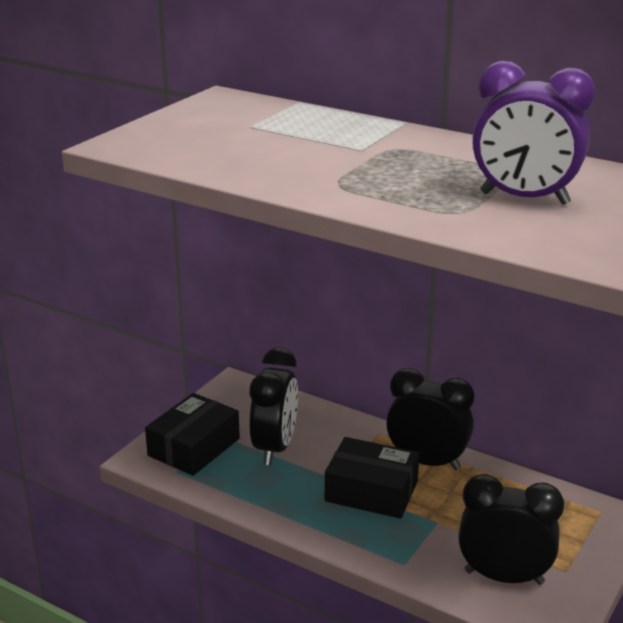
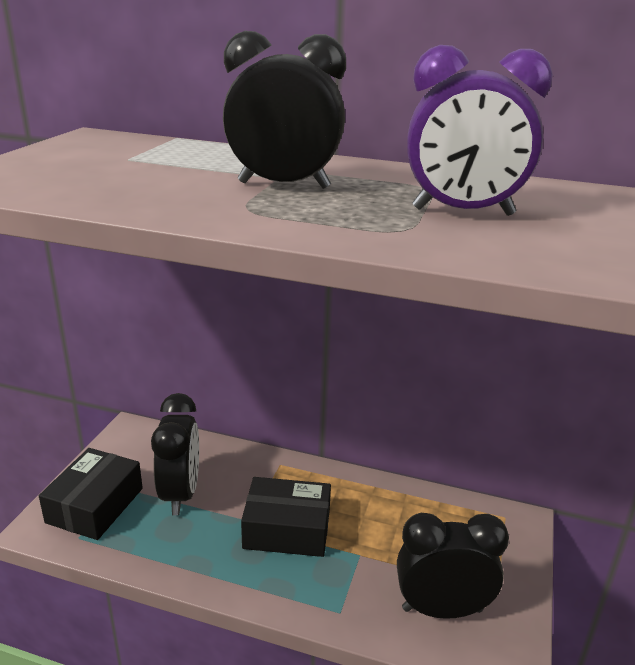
camera: 15 degrees left, 0 degrees up
black clock [386,368,475,470] -> black clock moved to [223,31,346,189]

